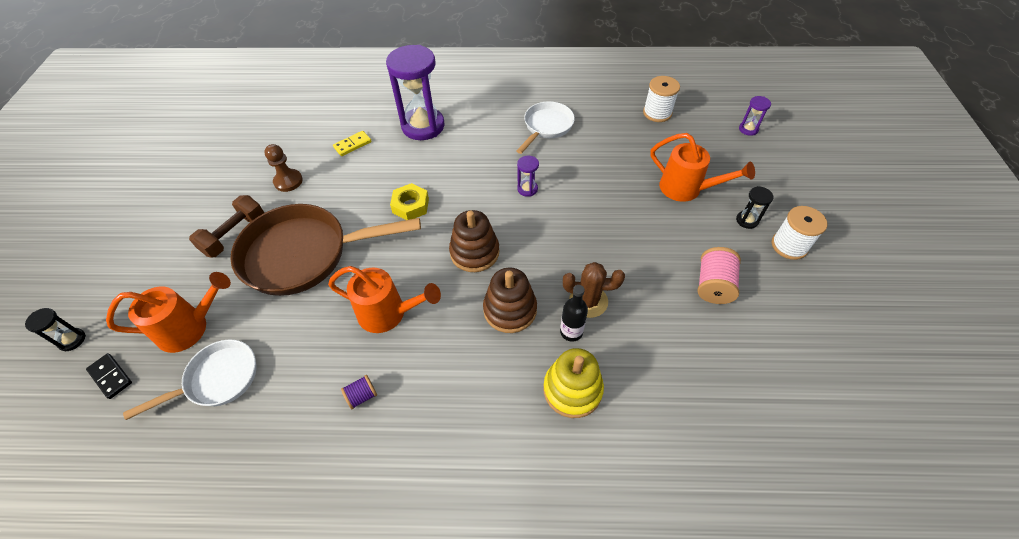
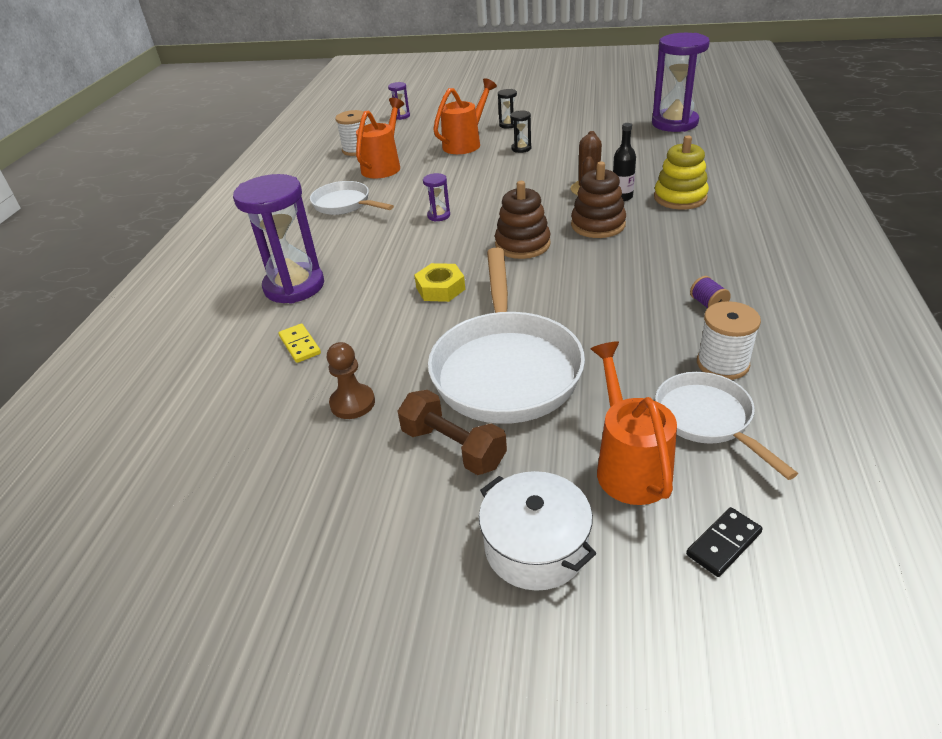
camera: 80 degrees left, 15 degrees down
black hourglass [25,308,86,352] -> black hourglass moved to [510,111,531,153]
brown pan [230,204,421,296] -> white pan [428,248,585,424]
orange watering can [328,266,441,333] -> orange watering can moved to [356,98,404,179]
pink spool [698,247,741,304] -> none
white spool [772,206,827,260] -> white spool moved to [697,301,761,380]
none -> white pot [479,471,597,591]
none -> purple hourglass [652,33,710,132]

